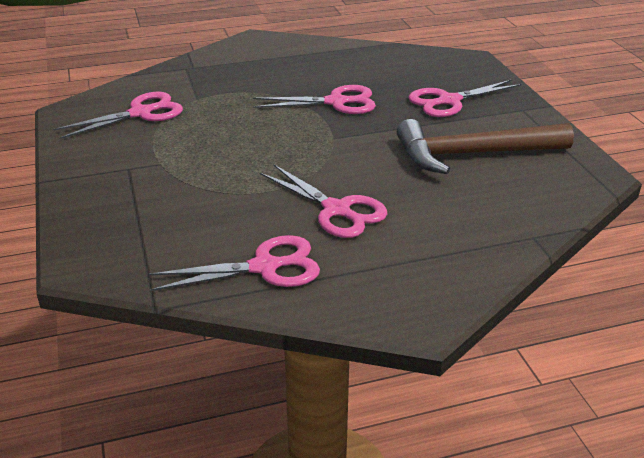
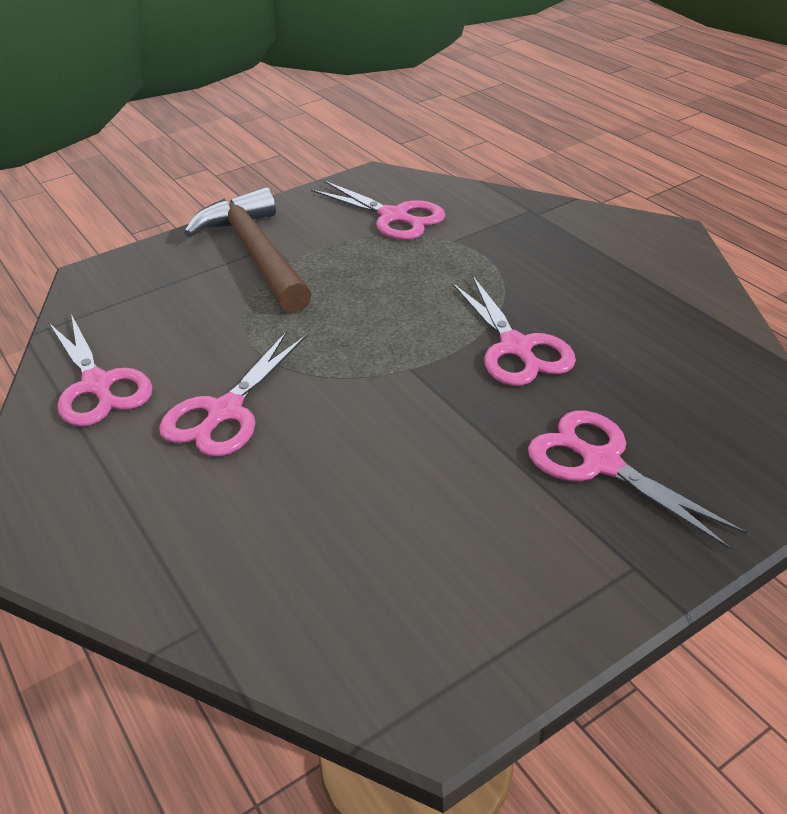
camera: 75 degrees right, 5 degrees up
brown hammer [397,119,574,174] -> brown hammer moved to [184,187,312,313]

